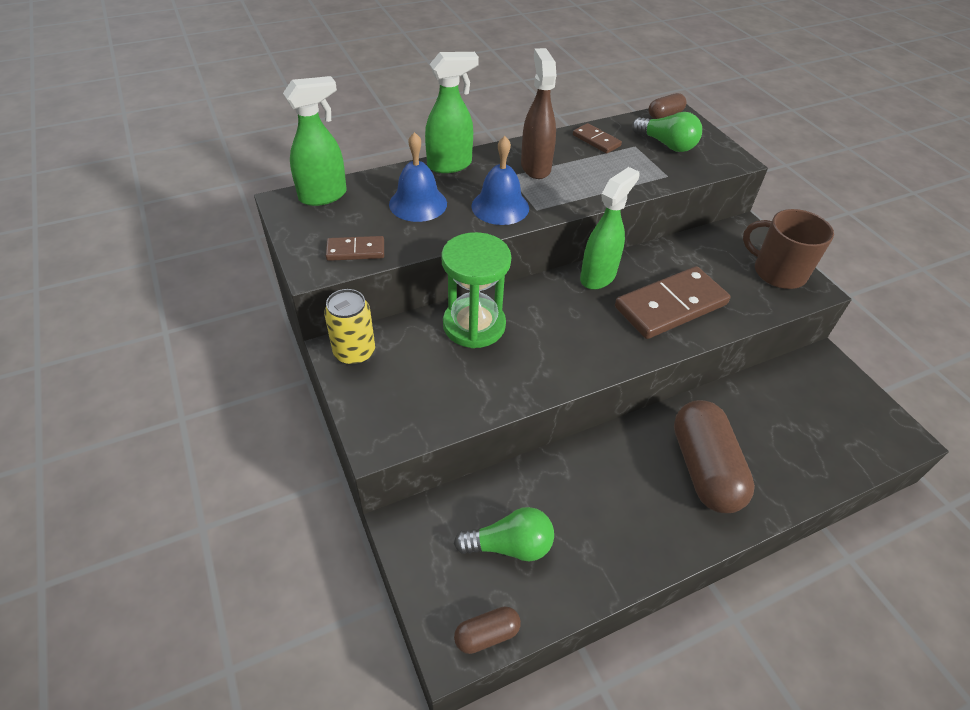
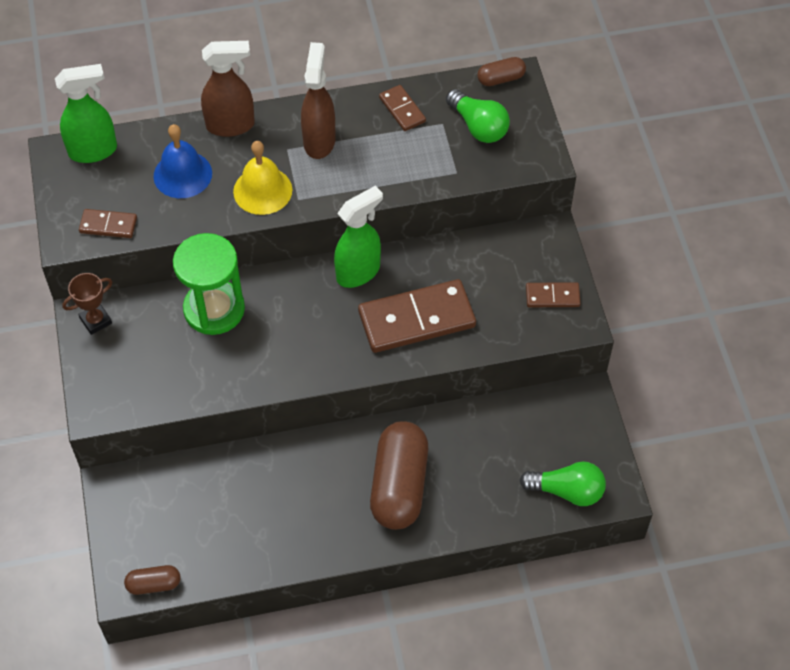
camera: 15 degrees right, 10 degrees up
yellow can [324,289,375,366] -> brown trophy [62,273,112,335]
green spray bottle [425,52,479,173] -> brown spray bottle [201,41,255,137]
green light bulb [454,507,554,561] -> green light bulb moved to [519,461,606,506]
blue bell [471,136,529,225] -> yellow bell [233,141,292,215]
brown mug [743,209,834,289] -> brown domino [526,282,581,307]

